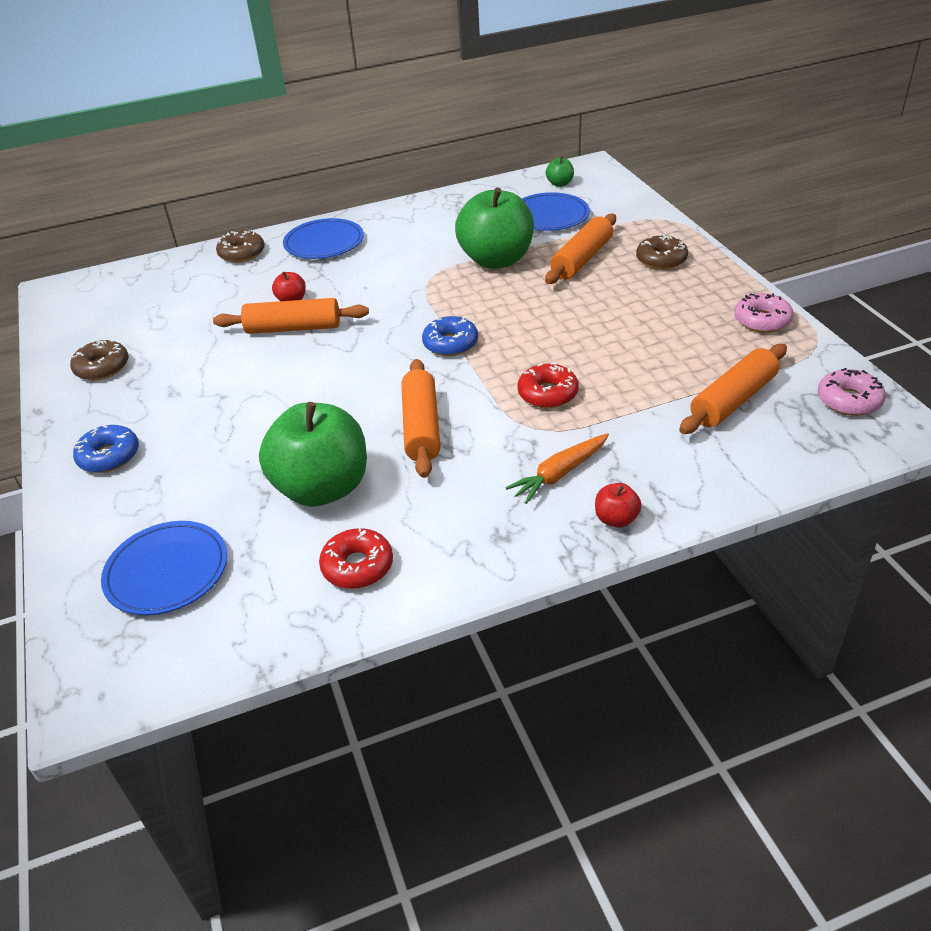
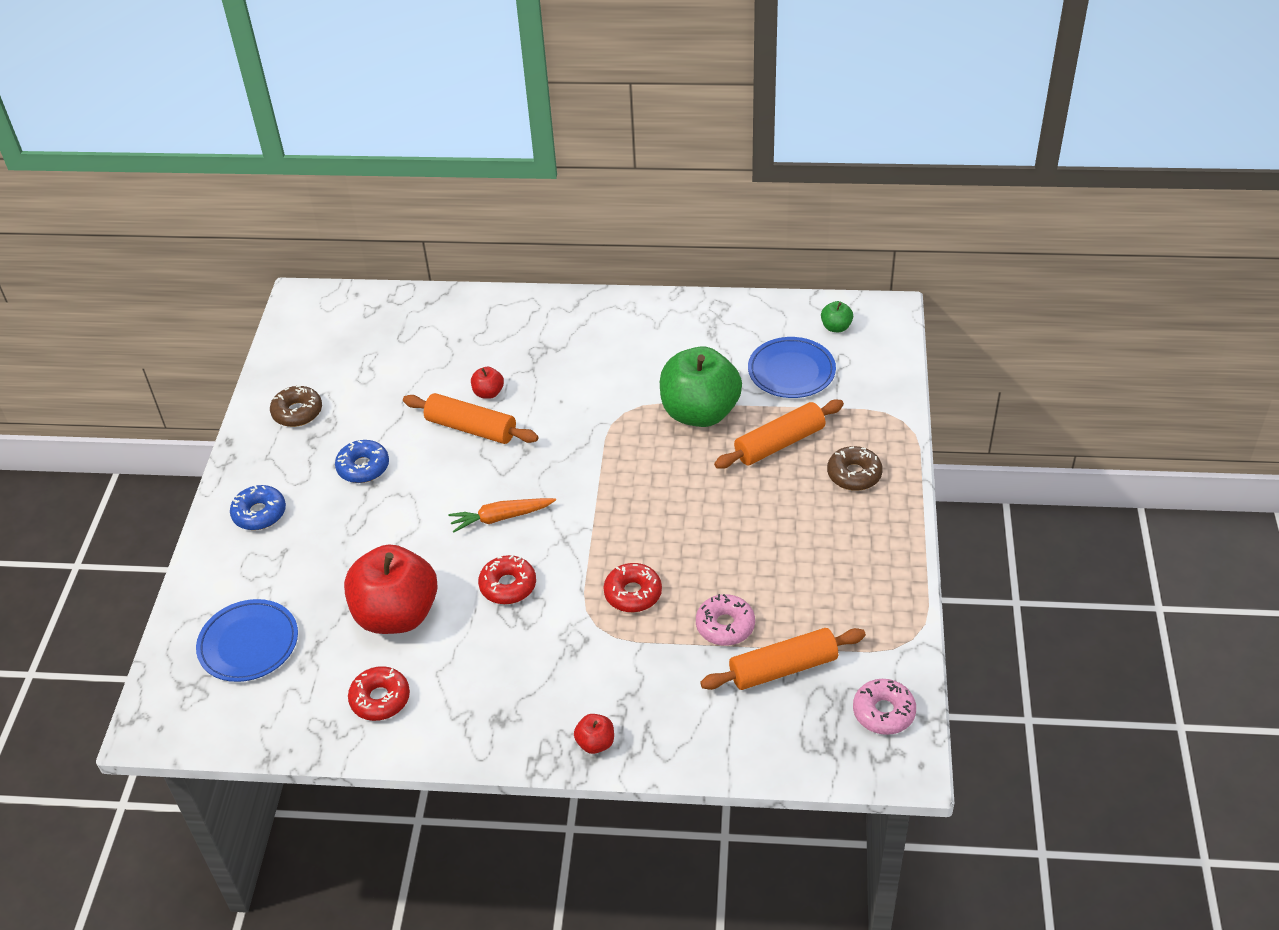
camera: 25 degrees right, 5 degrees up
brown donut [216,230,265,263] -> none
green apple [259,402,367,507] -> red apple [344,544,438,634]
blue plate [283,218,364,259] -> none
orange rolling pin [401,359,440,478] -> red donut [478,555,536,604]
blue donut [422,316,478,356] -> blue donut moved to [335,440,389,483]
orange carrot [505,433,609,504] -> orange carrot moved to [449,498,556,533]
pink donut [734,293,793,333] -> pink donut moved to [696,594,755,645]

